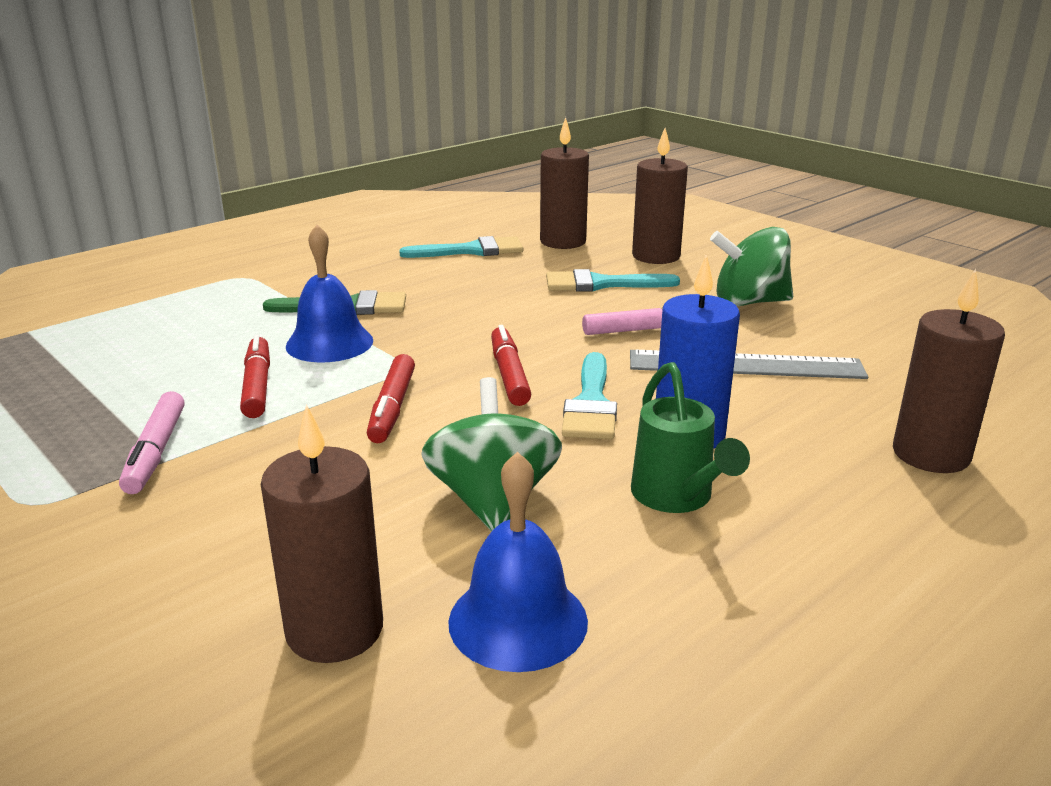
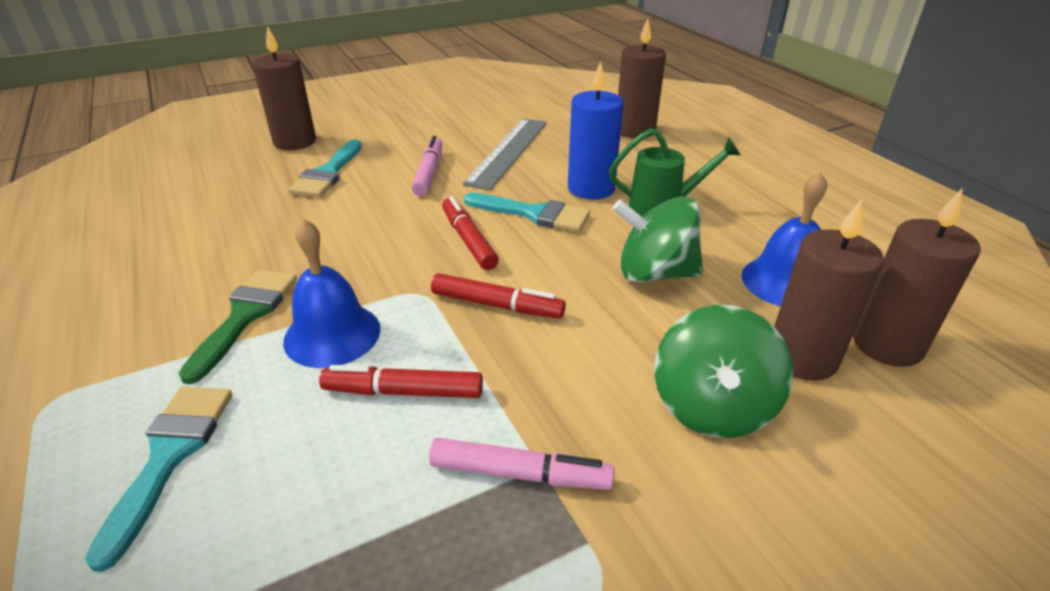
camera: 75 degrees left, 10 degrees up
turquoise brush [399,236,523,258] -> turquoise brush moved to [85,387,232,572]
red marker [491,325,531,406] -> red marker turned 60 degrees clockwise [442,196,499,270]
brown candle [540,117,589,249] -> brown candle moved to [853,189,981,367]
green spinning top [710,227,793,306] -> green spinning top moved to [654,305,793,438]

